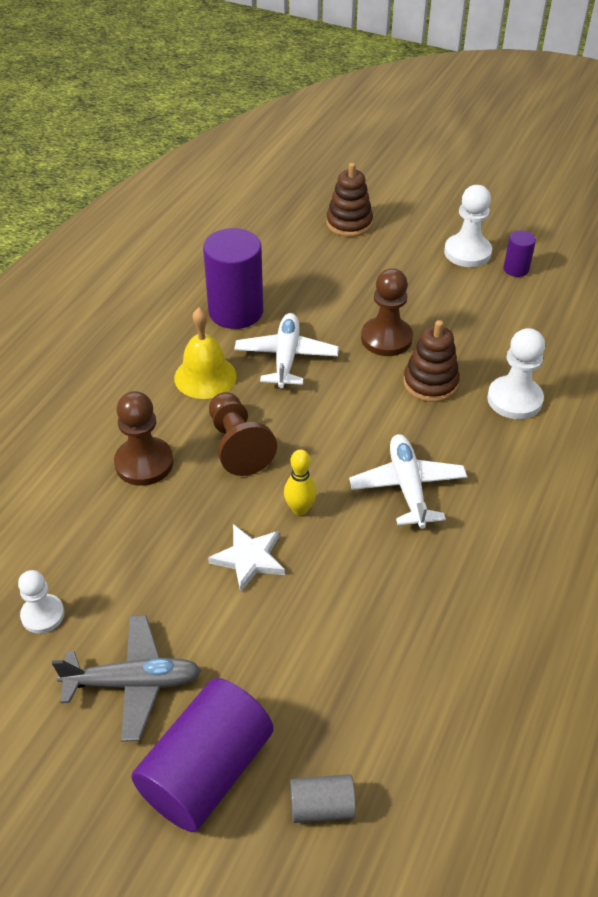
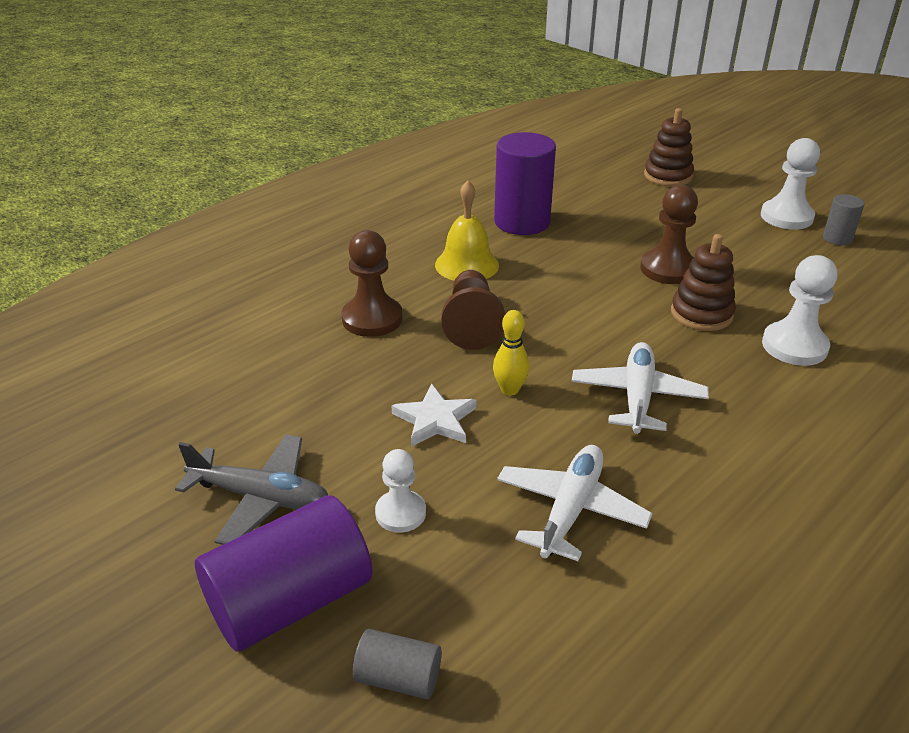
camera: 20 degrees right, 10 degrees down
white pawn [18,570,64,634] -> white pawn moved to [375,449,426,533]
white plane [234,313,339,388] -> white plane moved to [497,445,652,561]
purple cylinder [503,230,536,277] -> grey cylinder [823,194,864,245]

